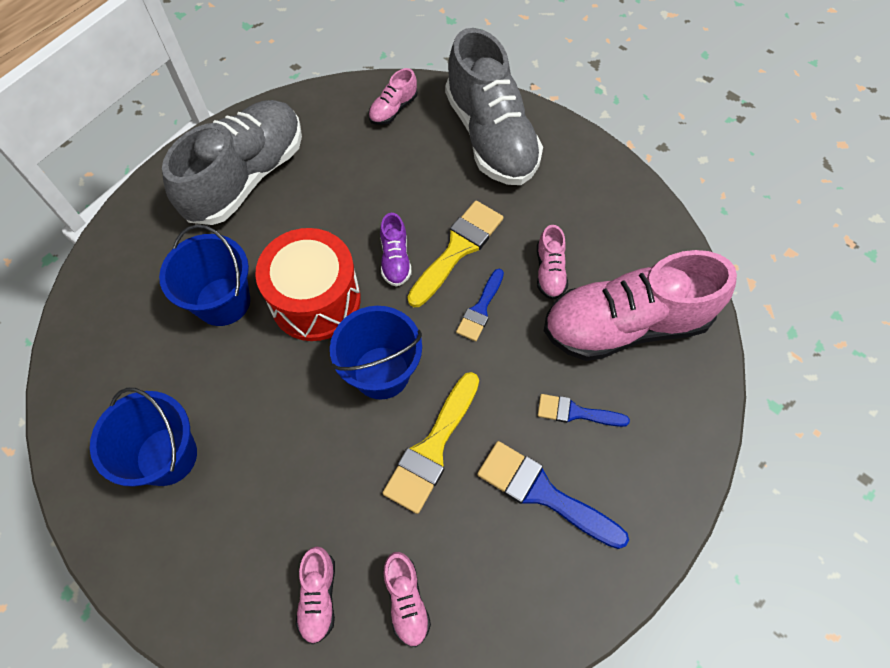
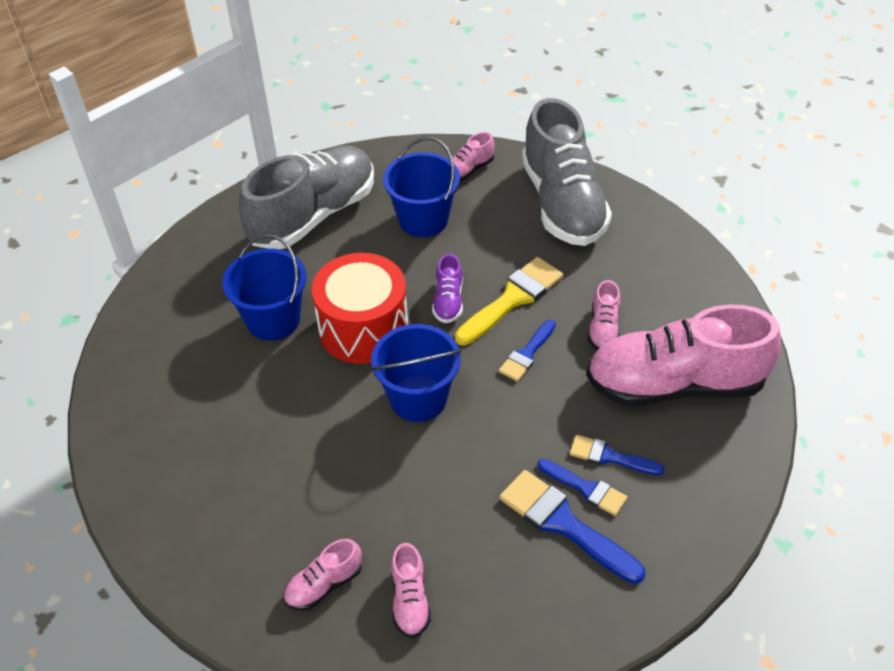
camera: 10 degrees right, 15 degrees down
blue bucket [90,387,197,487] -> blue bucket moved to [383,137,460,237]
pink shoe [296,546,335,644] -> pink shoe turned 45 degrees clockwise [283,539,361,611]
yellow brush [383,372,479,514] -> none
none -> blue brush [537,459,627,516]

